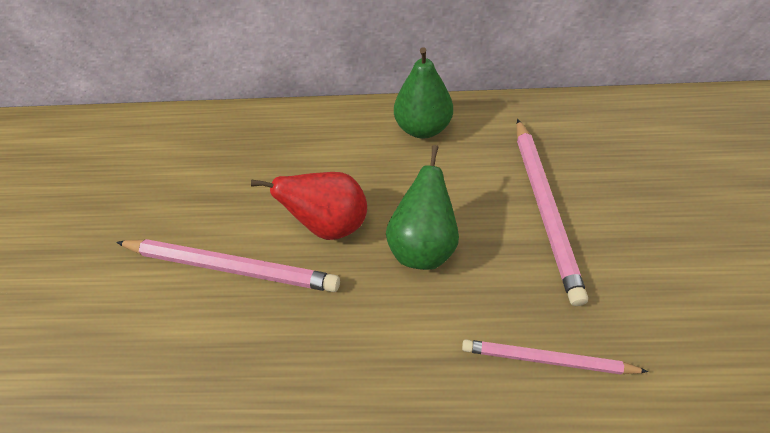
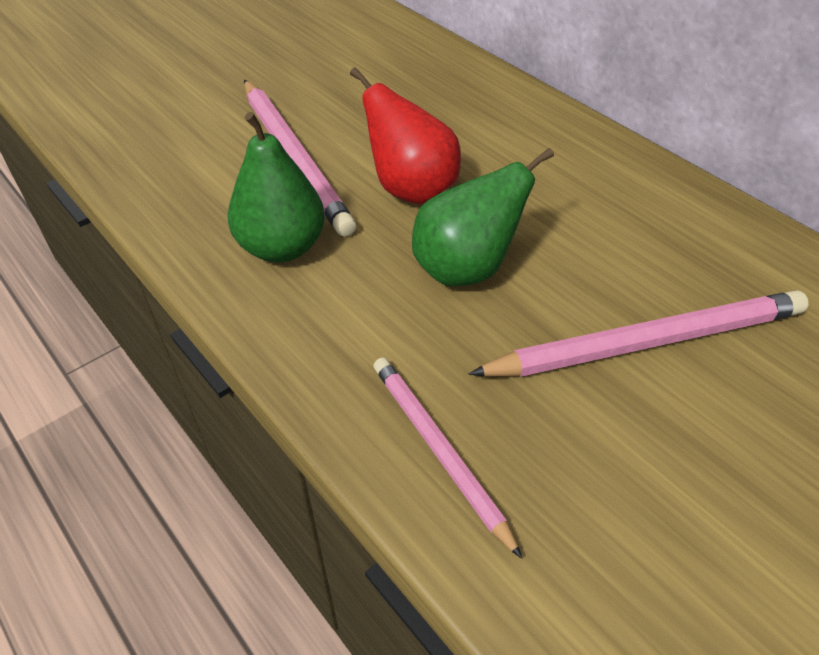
camera: 45 degrees right, 5 degrees down
green pear [394,47,453,139] -> green pear moved to [228,112,325,262]
pink pencil [516,119,588,306] -> pink pencil turned 150 degrees counterclockwise [469,291,809,377]

